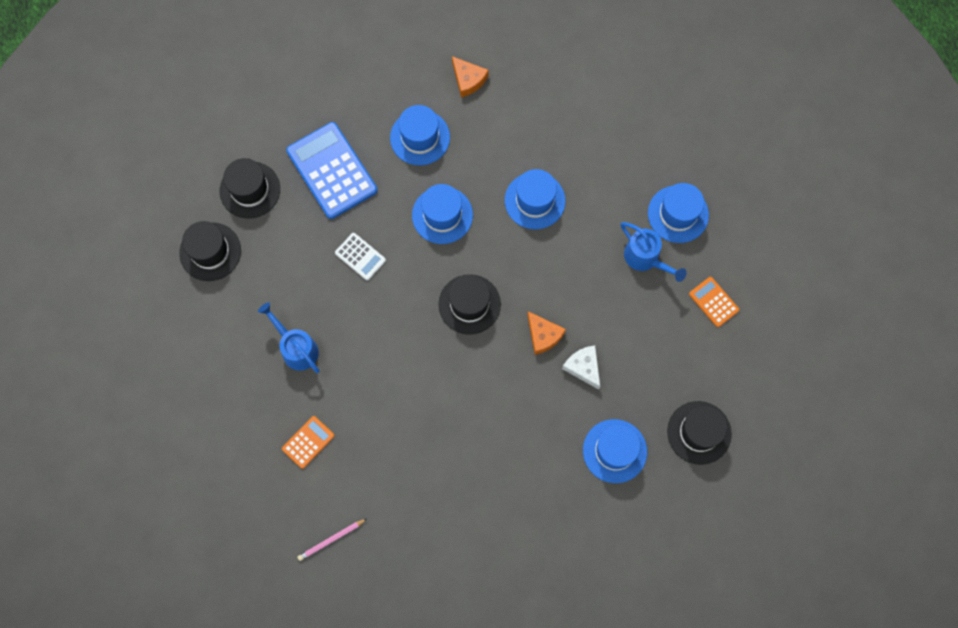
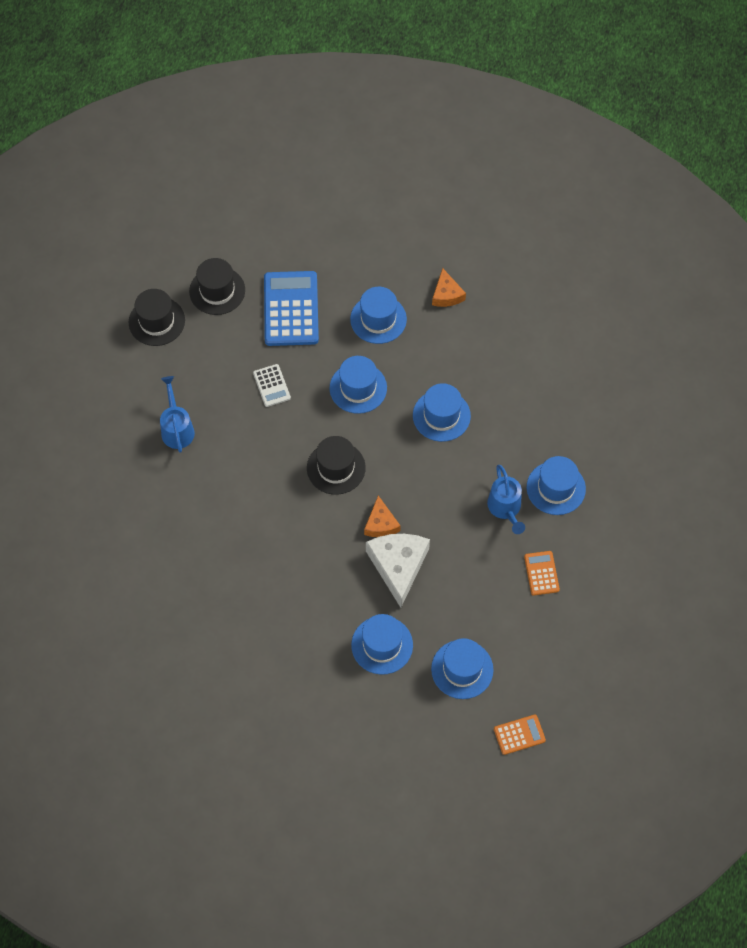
camera: 30 degrees right, 10 degrees down
orange calculator [282,416,335,469] -> orange calculator moved to [494,715,546,755]
pink pencil [297,519,367,561] -> none
white cheese [562,345,600,390] -> white cheese [366,534,430,608], size x1.73
black hat [667,401,732,465] -> blue hat [431,638,494,699]

